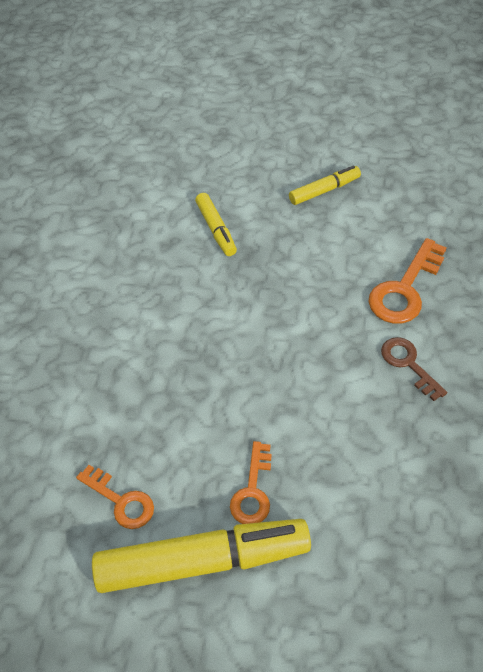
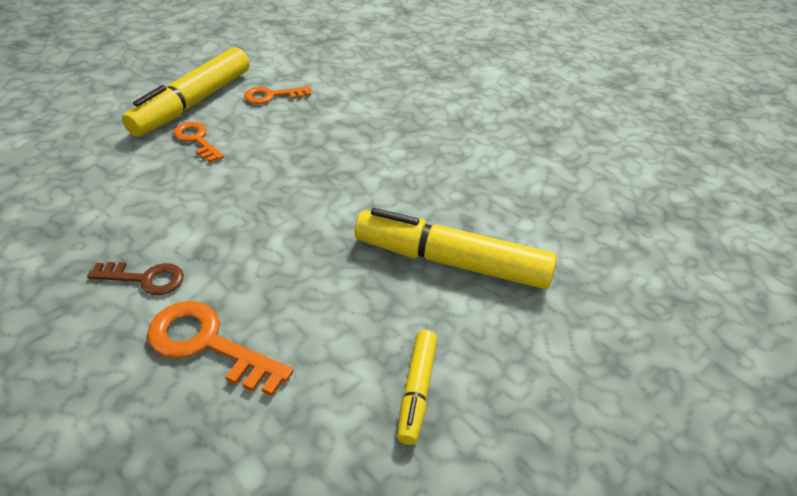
camera: 125 degrees right, 10 degrees down
yellow marker [195,193,237,256] -> yellow marker [354,208,557,289], size x1.95
orange key [369,238,447,324] -> orange key turned 45 degrees counterclockwise [147,301,293,396]

